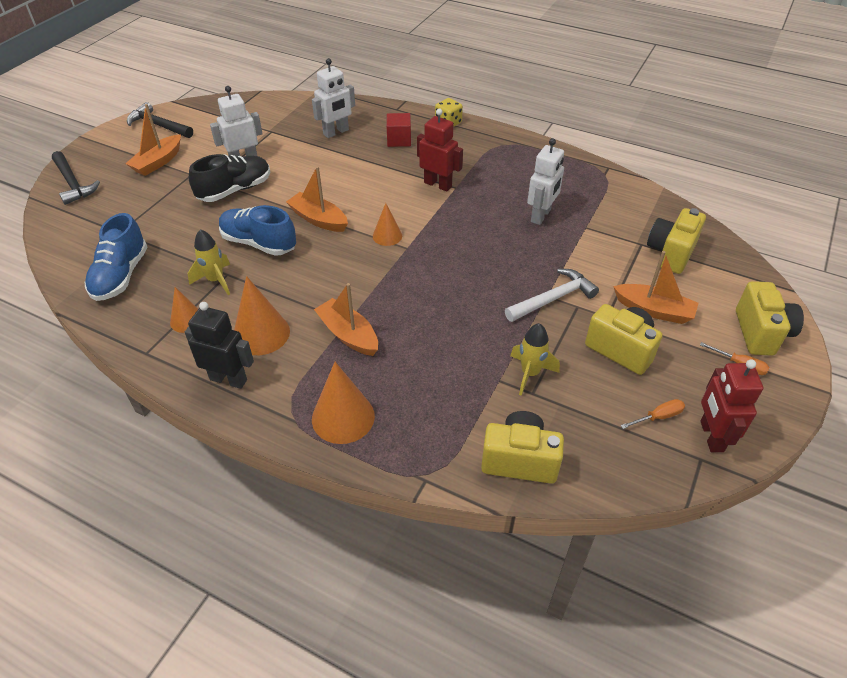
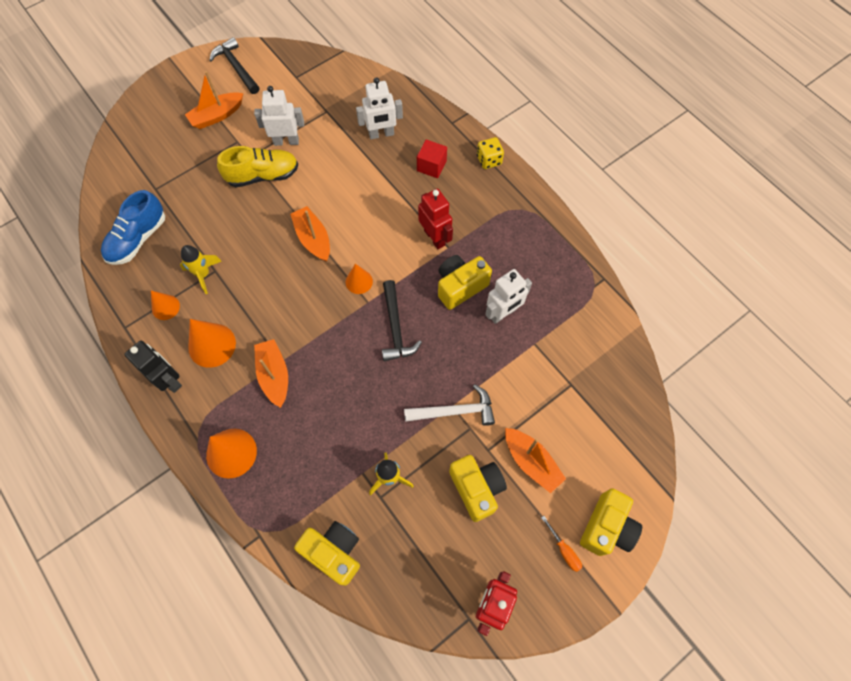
camera: 25 degrees right, 20 degrees up
black hammer [52,151,100,205] -> black hammer moved to [382,280,422,362]
black shoe [189,154,271,202] -> yellow shoe [217,146,298,188]
blue shoe [219,205,296,256] -> none
orange screwdriver [620,399,685,429] -> none
yellow camera [647,208,706,274] -> yellow camera moved to [438,255,492,310]

